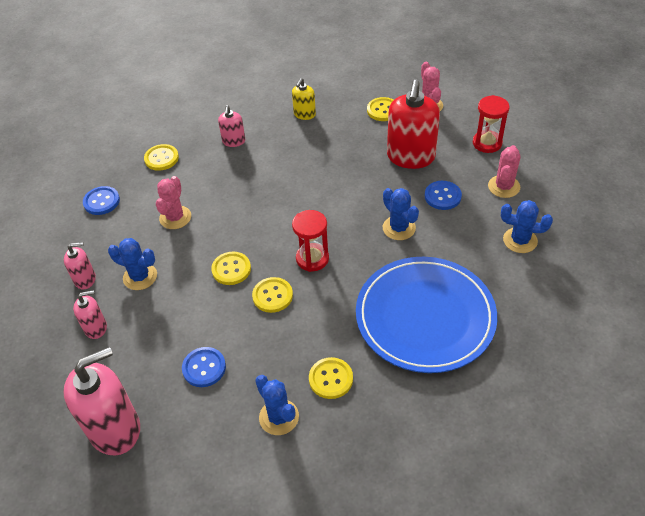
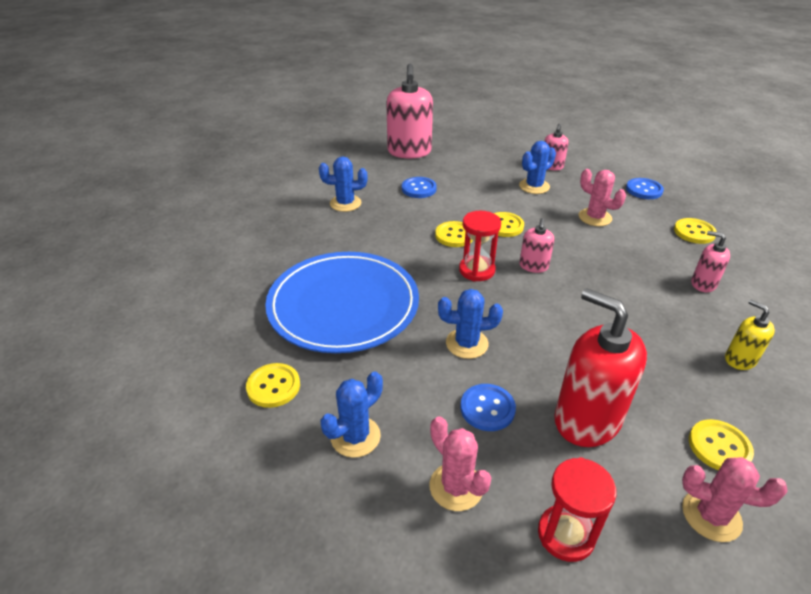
camera: 120 degrees right, 10 degrees down
pink soap dispenser [73,290,107,339] -> pink soap dispenser moved to [519,218,554,273]
yellow button [309,357,353,399] -> yellow button moved to [246,363,300,408]

